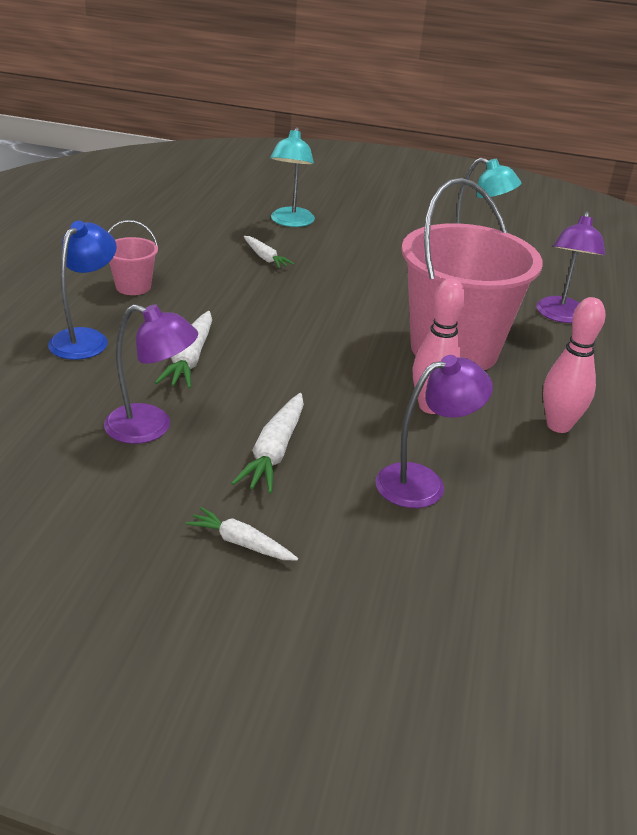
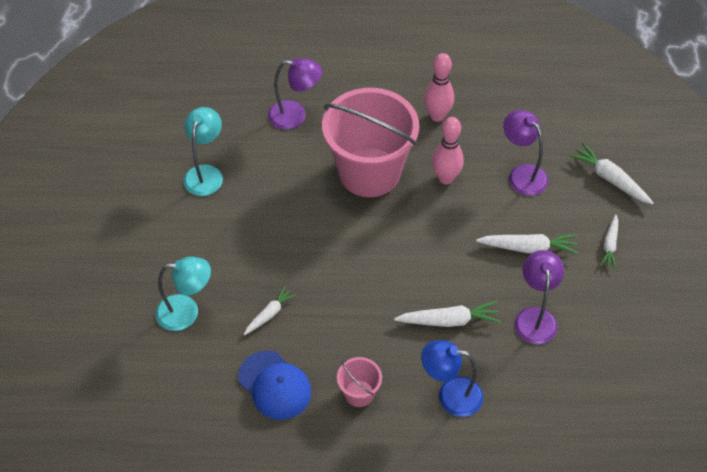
camera: 100 degrees left, 20 degrees up
none -> blue cap [238,351,312,420]
none -> white carrot [569,143,654,205]

